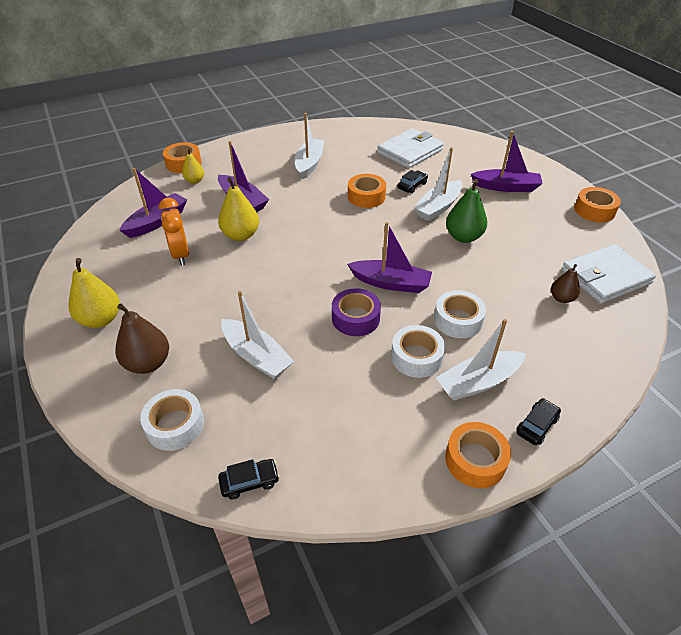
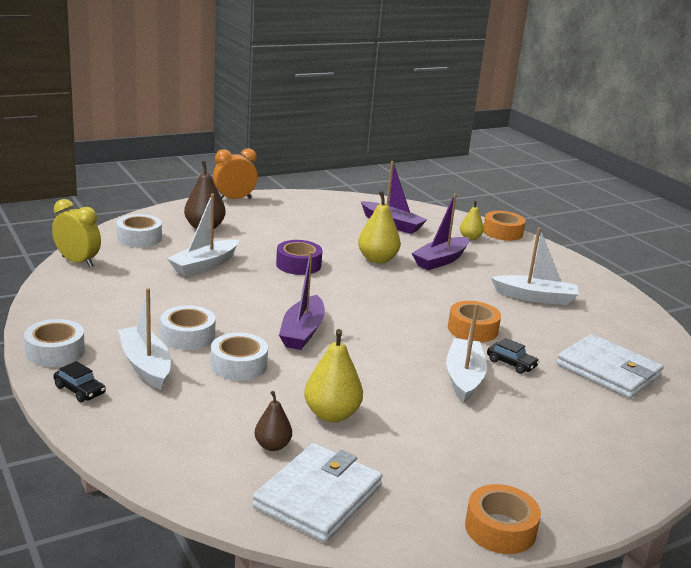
camera: 85 degrees right, 20 degrees down
yellow pear [69,258,120,328] -> yellow pear moved to [304,329,363,422]
orange clock [159,198,189,266] -> orange clock moved to [213,149,258,199]
black car [218,459,280,500] -> yellow clock [52,199,101,267]
purple tape [332,288,381,336] -> purple tape moved to [276,240,322,275]
white boat [413,147,462,221] -> white boat turned 60 degrees clockwise [446,303,487,403]
orange tape [445,422,511,488] -> white tape [24,319,85,367]
green pear [446,179,487,243] -> none
purple boat [471,131,543,192] -> none
white wallet [561,244,656,304] -> white wallet turned 60 degrees clockwise [253,443,382,543]

